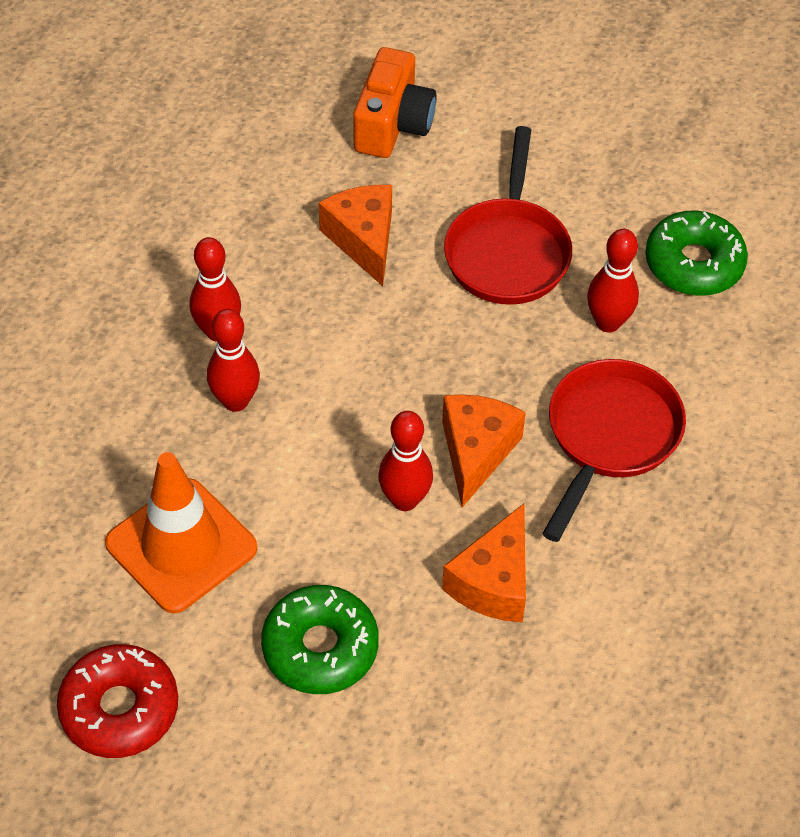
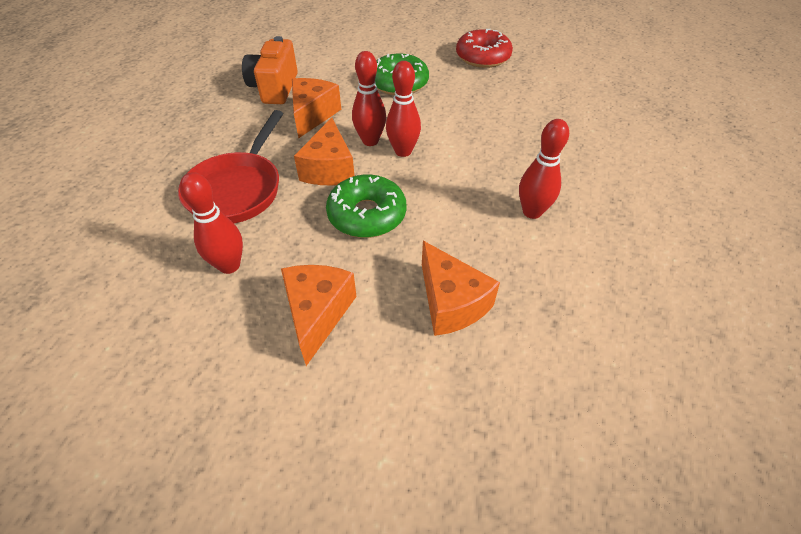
camera: 170 degrees right, 5 degrees down
orange traffic cone [105,452,257,613] -> none
red bowling pin [207,309,260,412] -> red bowling pin moved to [386,61,421,157]
orange camera [353,47,437,158] -> orange camera moved to [242,36,298,104]
red pan [444,126,572,305] -> orange cheese [281,265,357,366]
green donut [645,211,748,296] -> green donut moved to [326,174,406,238]

